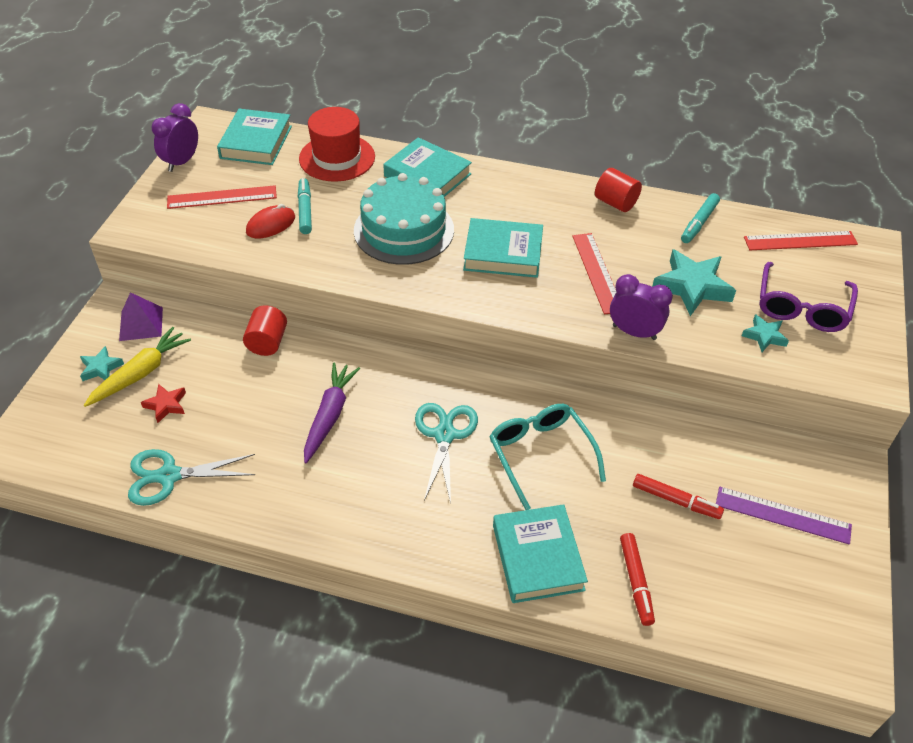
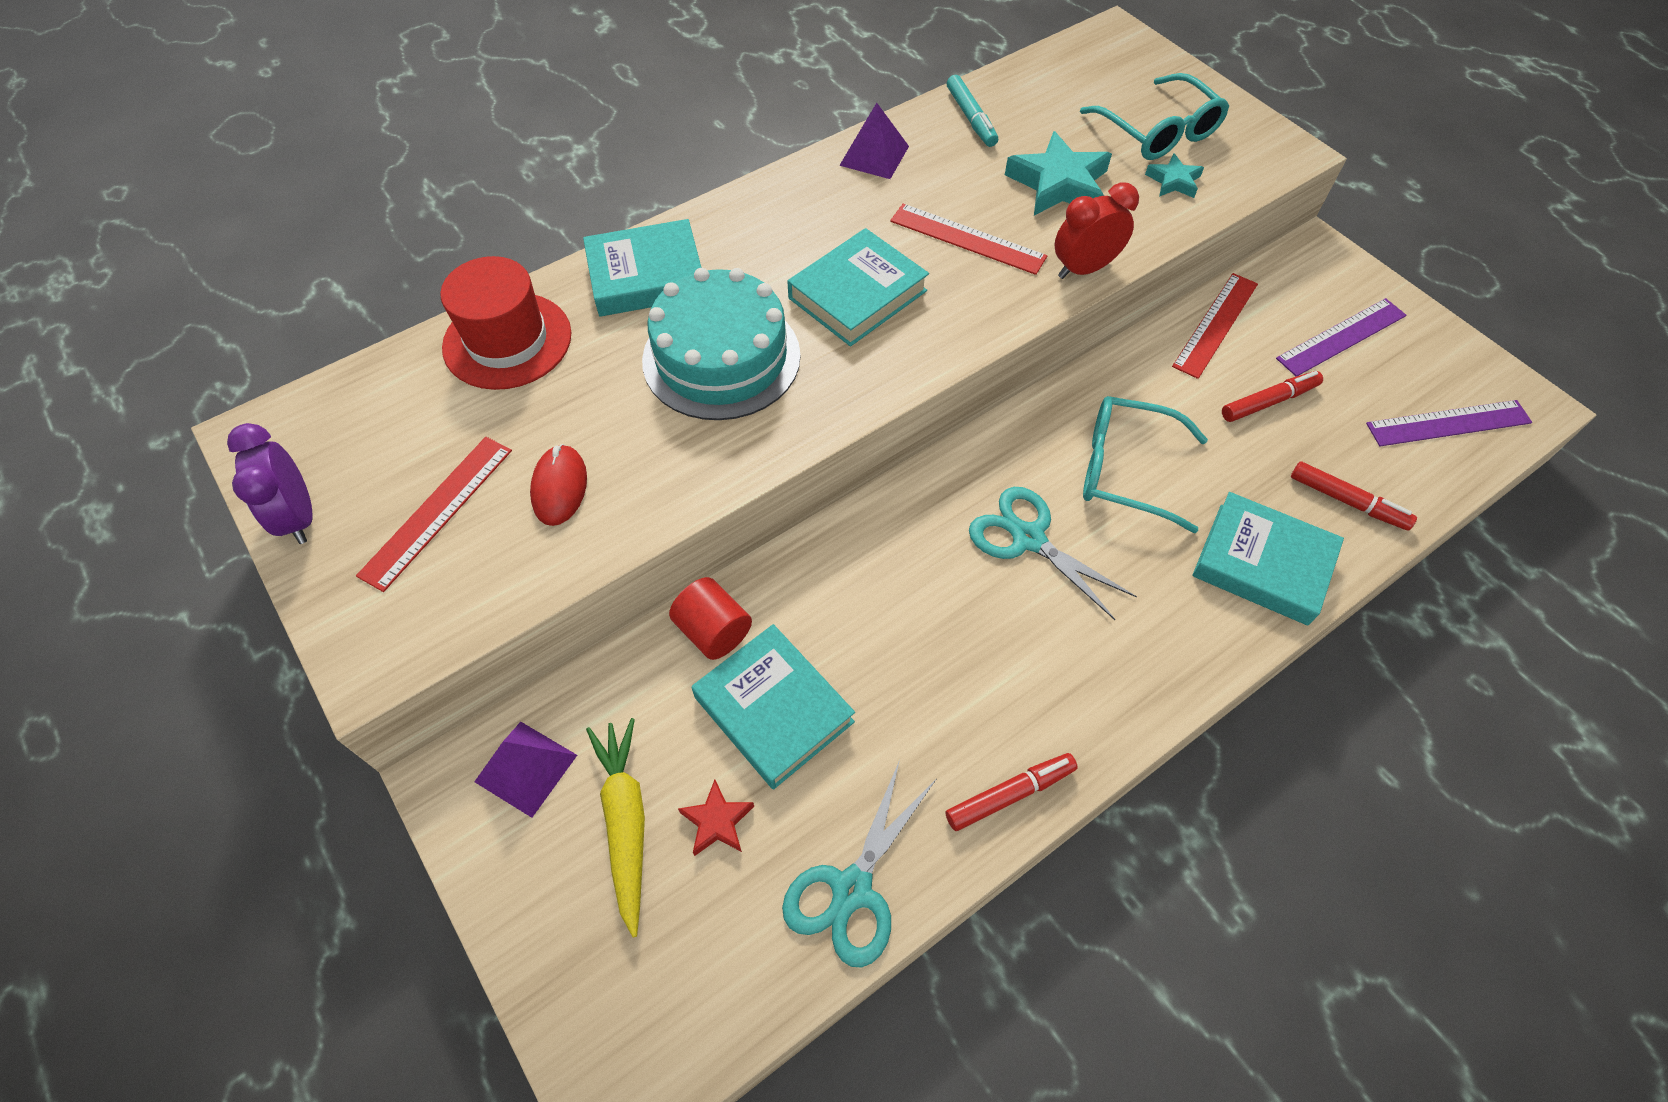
camera: 50 degrees left, 10 degrees up
turquoise star [80,346,124,381] -> none
turquoise book [217,109,292,165] -> turquoise book moved to [692,624,855,789]
turquoise marker [298,178,312,234] -> none
purple carrot [304,362,360,463] -> none
red cylinder [595,168,642,212] -> purple pyramid [839,103,909,179]
purple clock [610,274,673,340] -> red clock [1054,182,1139,279]
red ruler [744,231,858,250] -> red ruler moved to [1172,273,1258,379]
purple glasses [759,262,858,332] -> turquoise glasses [1080,73,1229,160]
none -> red marker [946,753,1078,831]
none -> purple ruler [1366,400,1532,446]

